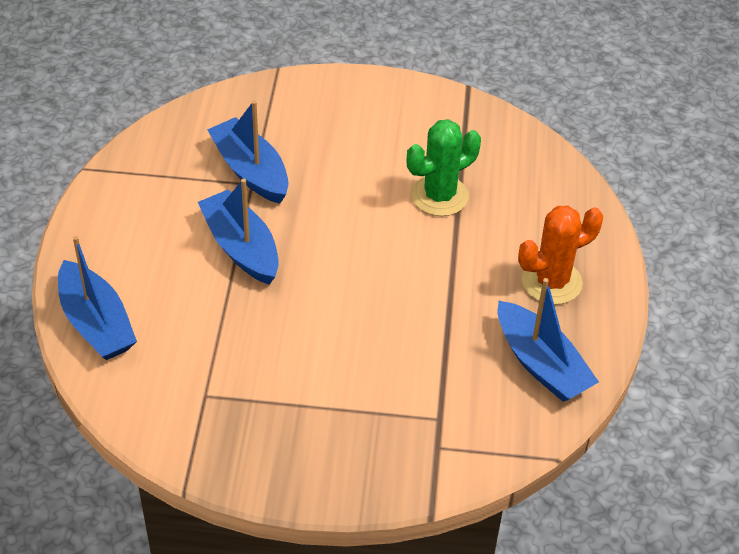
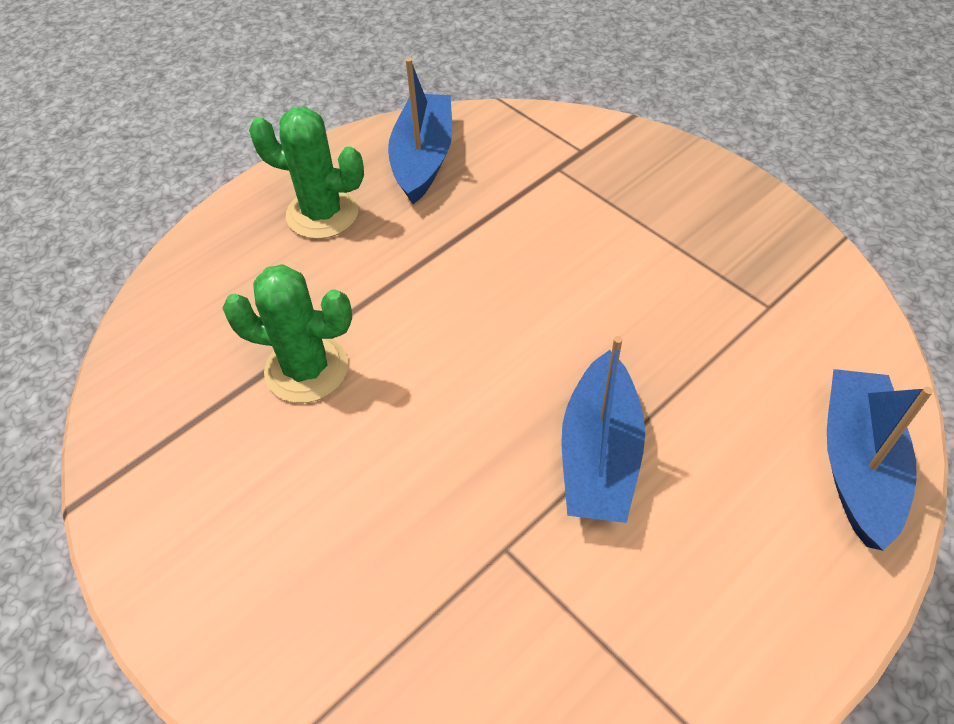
camera: 135 degrees left, 5 degrees up
blue boat [207,100,289,204] -> none
orange cactus [518,206,603,305] -> green cactus [249,107,364,239]

